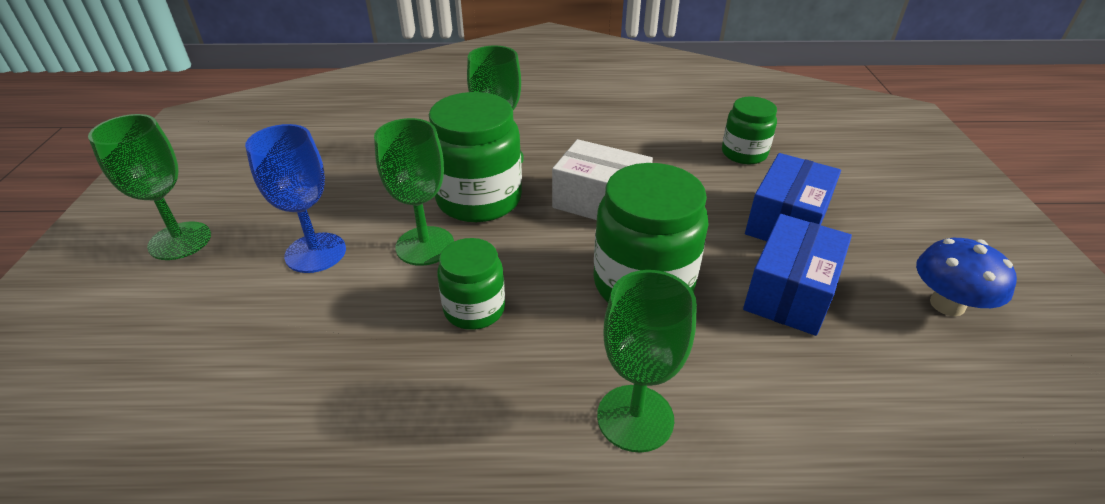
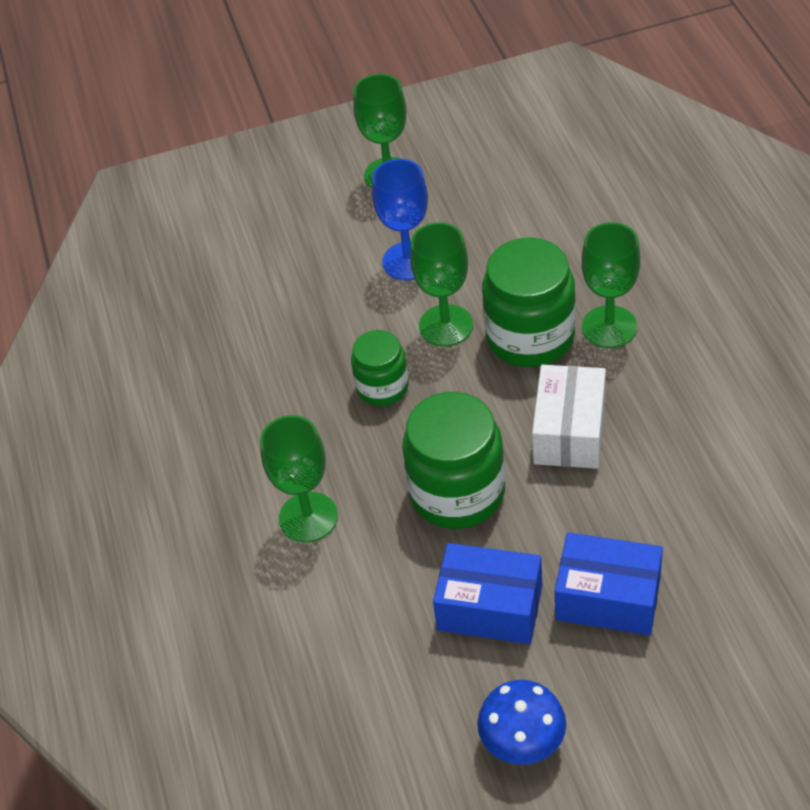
camera: 80 degrees right, 10 degrees up
green jar [722,97,777,164] -> none

